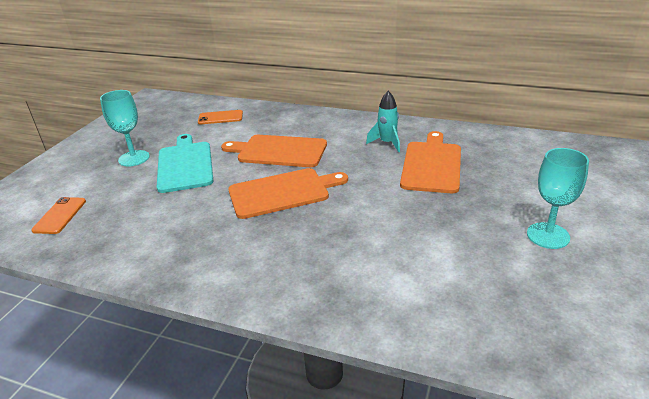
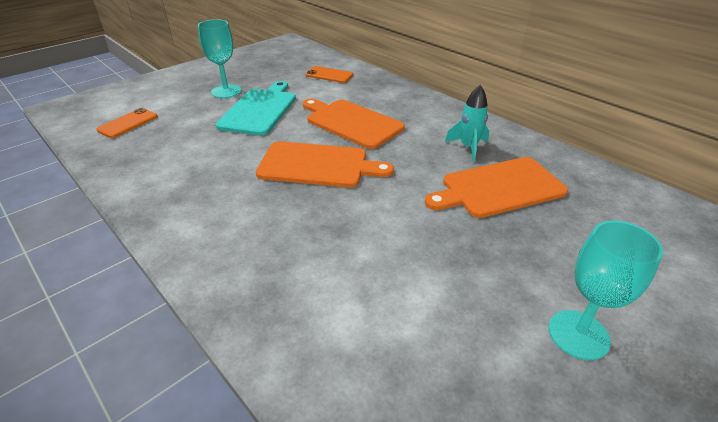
camera: 25 degrees right, 5 degrees up
orange cutting board [400,131,461,193] -> orange cutting board turned 150 degrees counterclockwise [425,157,568,218]

